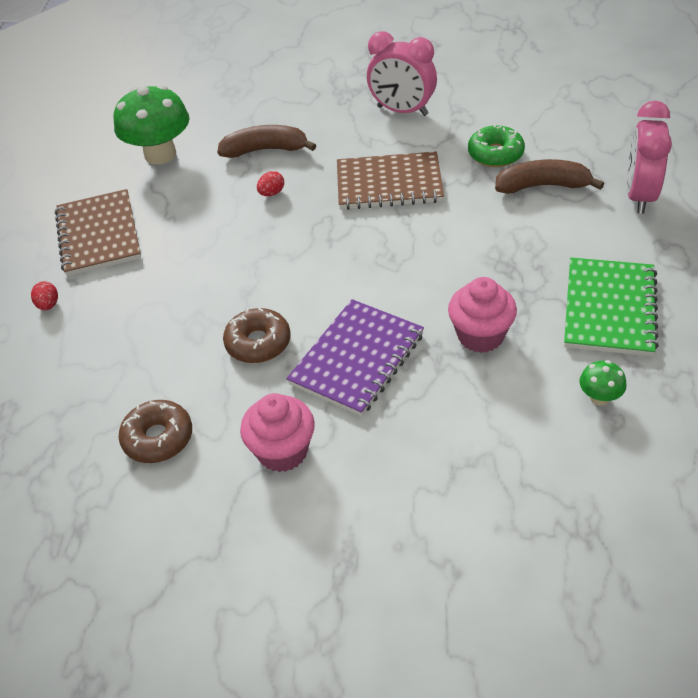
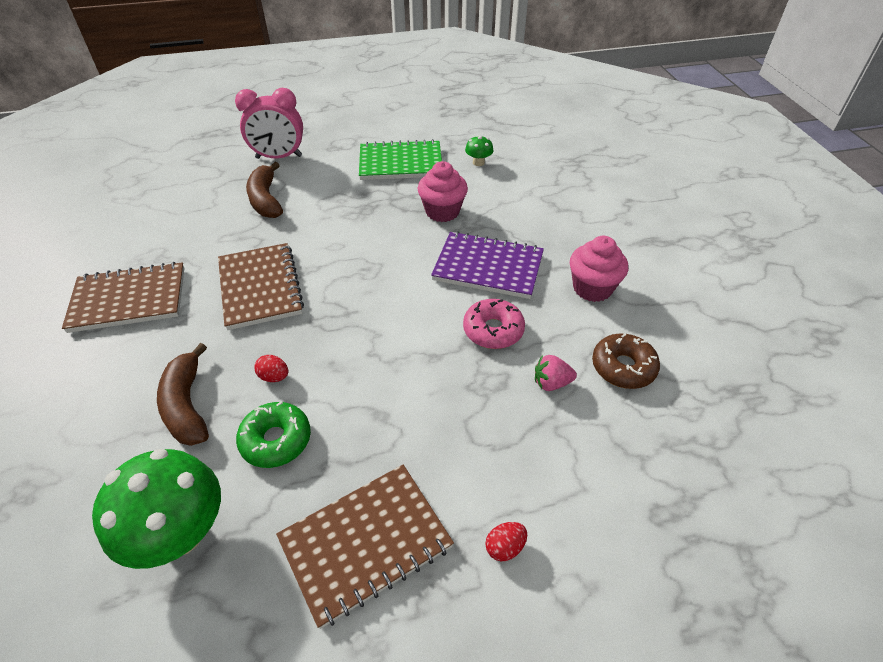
camera: 110 degrees left, 0 degrees up
brown donut [223,308,291,363] -> pink donut [463,299,525,349]
pink clock [367,31,437,116] -> brown notebook [62,262,184,333]
green donut [468,124,525,167] -> green donut moved to [236,401,311,468]
none -> pink strawberry [535,355,577,391]

